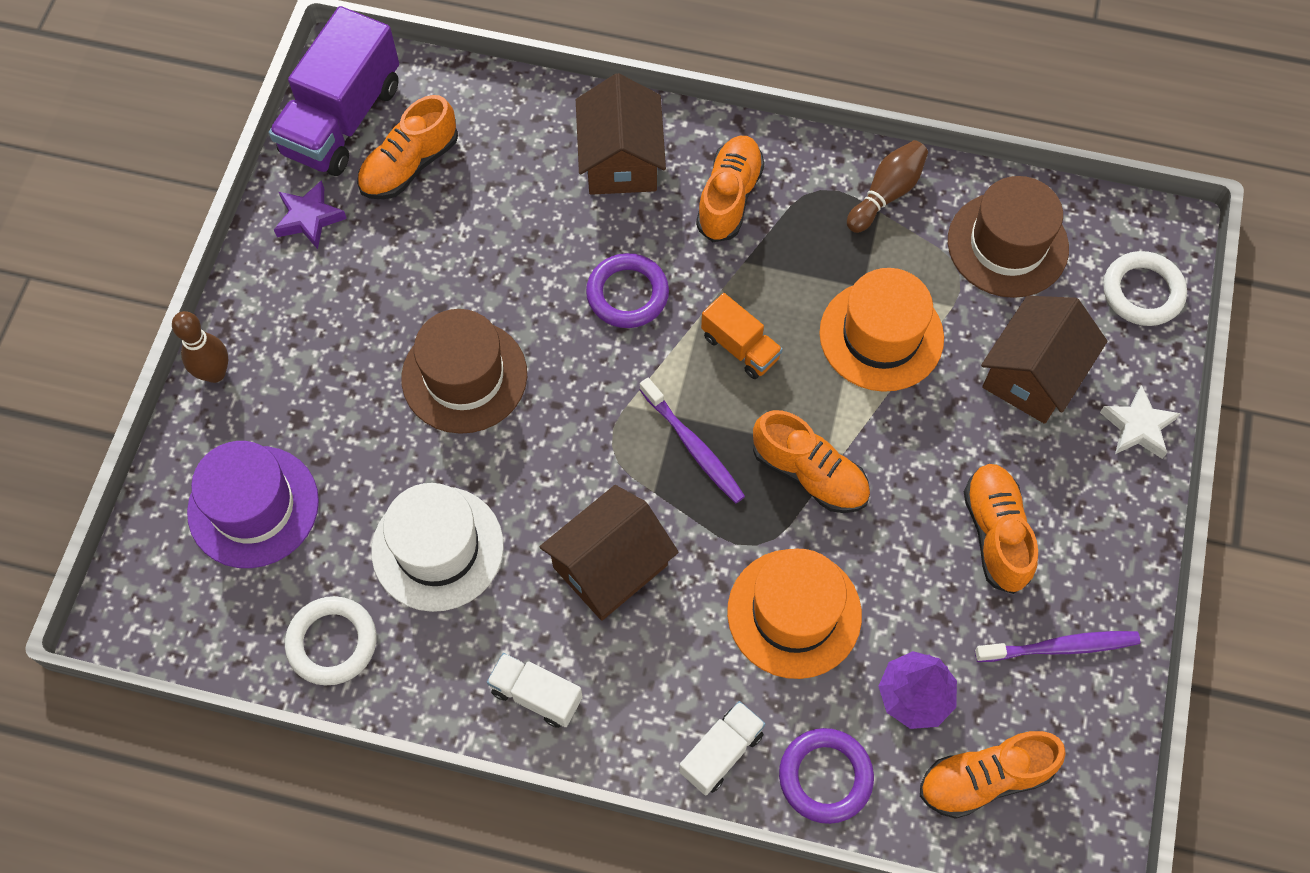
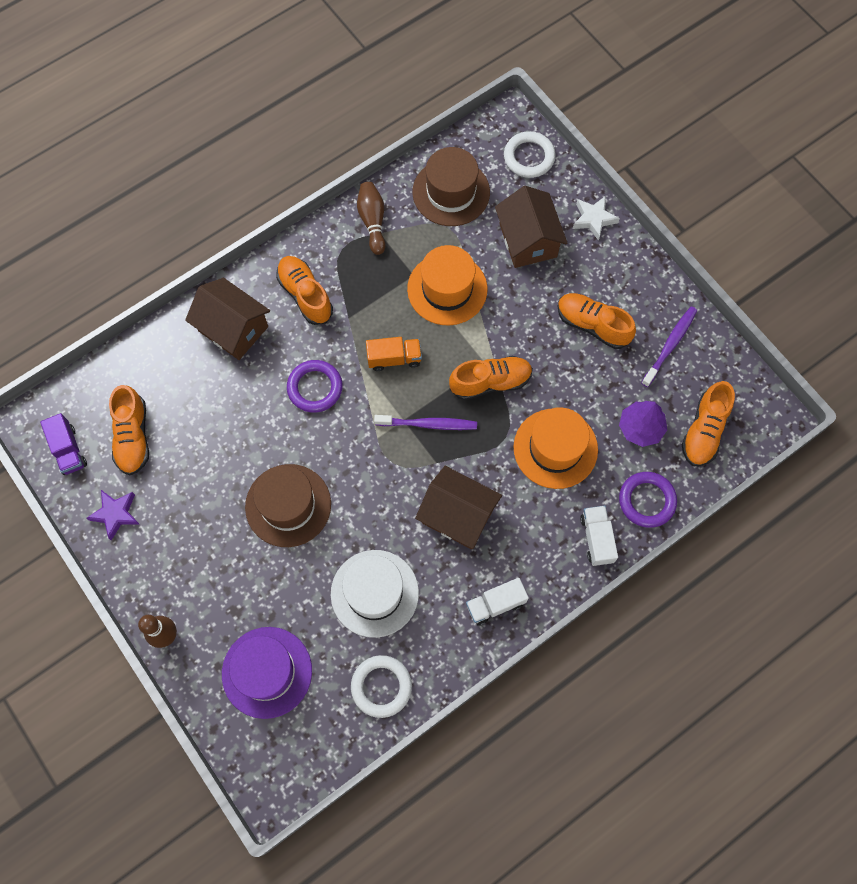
camera: 50 degrees left, 5 degrees up
purple truck [269,6,399,176] -> purple truck [40,413,87,475], size x0.51
brown house [540,485,679,621] -> brown house turned 60 degrees counterclockwise [415,466,502,549]

